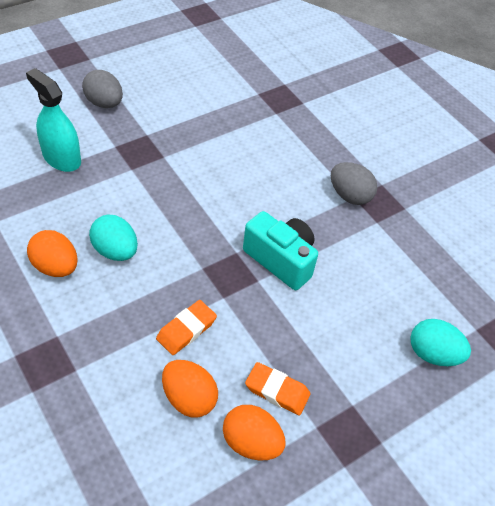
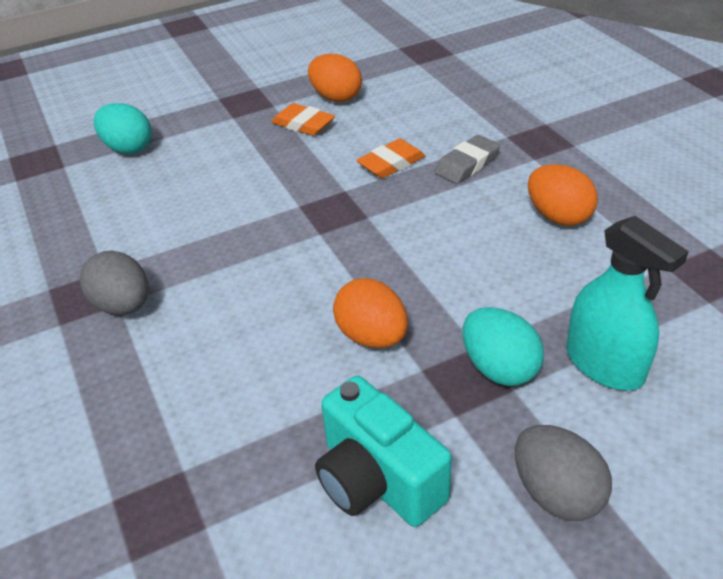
camera: 165 degrees left, 10 degrees down
turquoise egg [89,215,138,261] -> turquoise egg moved to [462,307,544,386]
orange egg [162,360,218,417] -> orange egg moved to [333,278,408,348]
turquoise camera [243,211,318,290] -> turquoise camera moved to [315,376,452,527]
none -> grey eraser [435,135,500,184]

